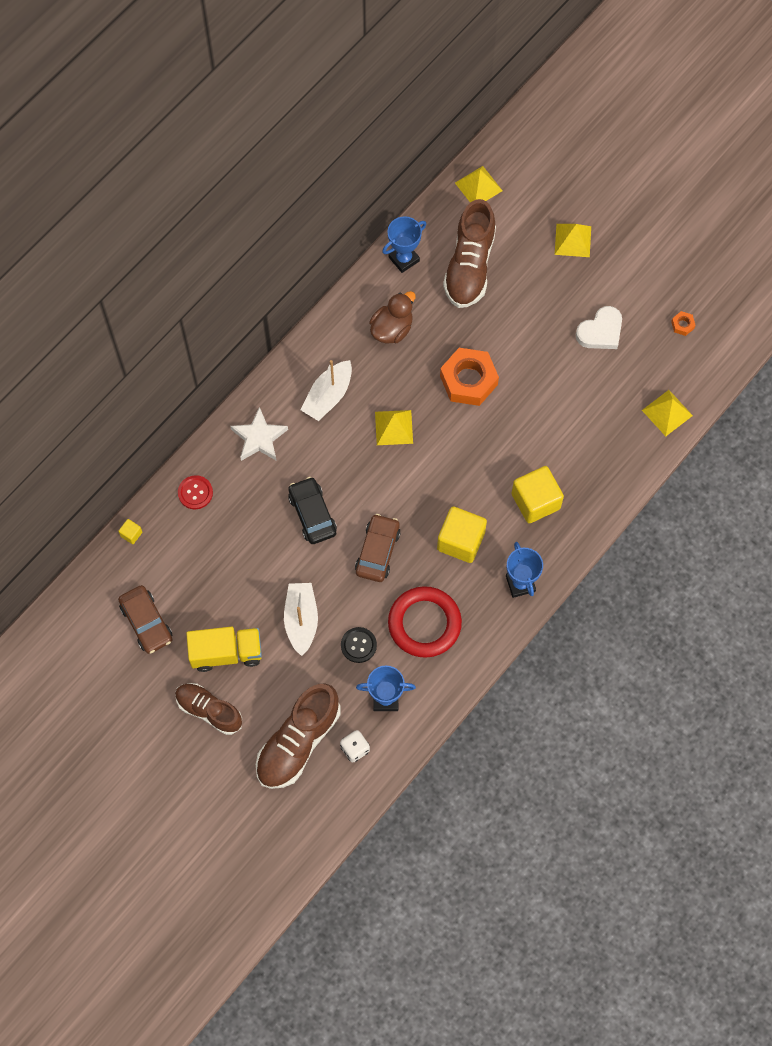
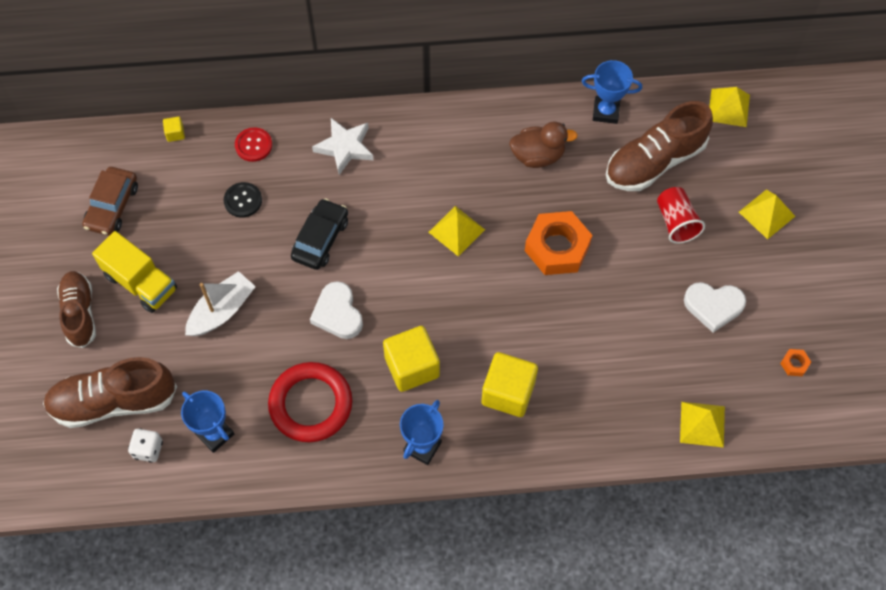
camera: 45 degrees right, 5 degrees down
white boat [301,360,352,421] -> none
black button [341,627,377,663] -> black button moved to [224,182,262,218]
brown car [355,514,400,582] -> white heart [310,281,363,339]
none -> red cup [657,187,705,244]

